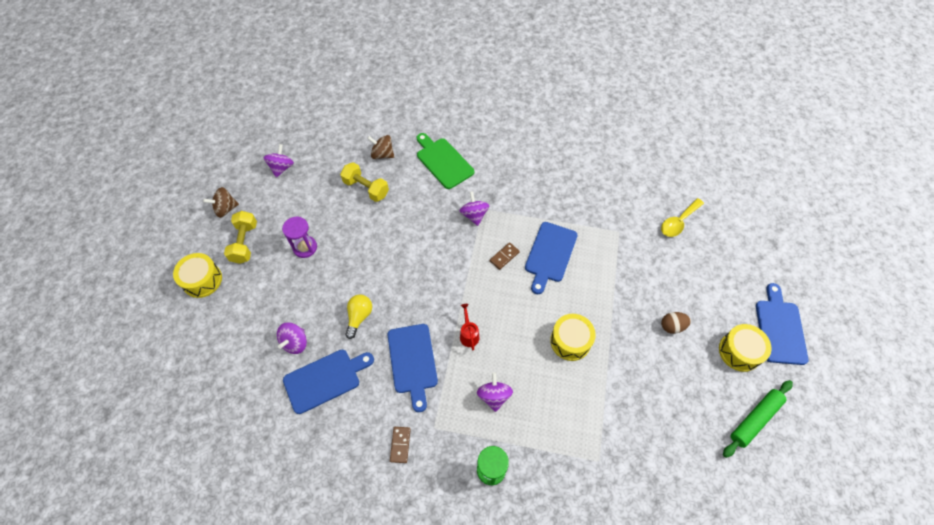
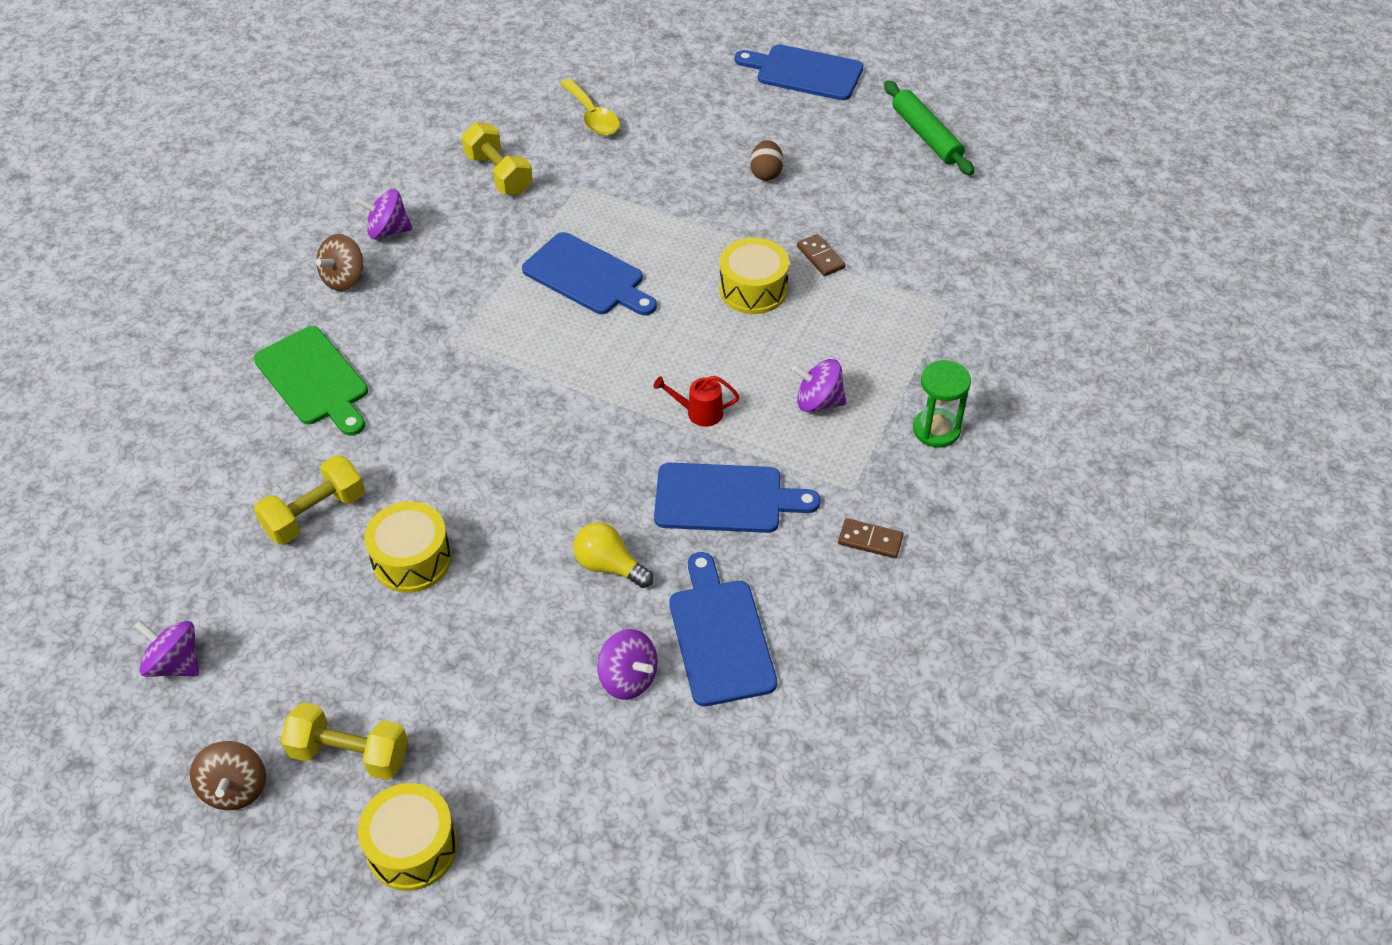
camera: 75 degrees left, 10 degrees down
purple hourglass [282,217,317,258] -> none
brown spinning top [367,135,394,159] -> brown spinning top moved to [316,234,363,291]
green cutting board [417,133,474,189] -> green cutting board turned 105 degrees counterclockwise [254,326,368,436]
purple spinning top [460,191,490,226] -> purple spinning top moved to [355,189,413,239]
brown domino [490,242,520,270] -> brown domino moved to [797,234,846,276]
yellow drum [719,324,772,372] -> yellow drum moved to [364,501,452,593]
none -> yellow dumbbell [462,122,533,195]

